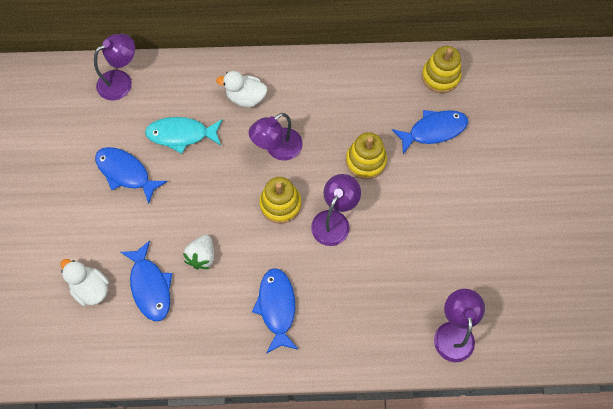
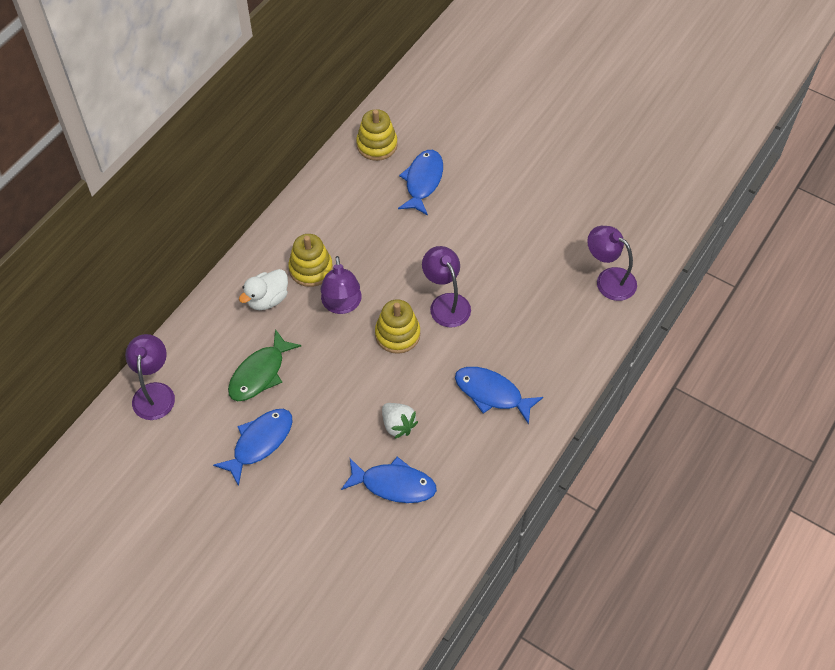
camera: 55 degrees left, 10 degrees down
white duck [61,259,109,306] -> none
blue fish [95,147,168,204] -> blue fish turned 150 degrees clockwise [213,409,293,486]
turquoise fish [145,117,222,154] -> green fish [228,329,301,401]
yellow stacking toy [346,132,387,179] -> yellow stacking toy moved to [288,234,333,287]

